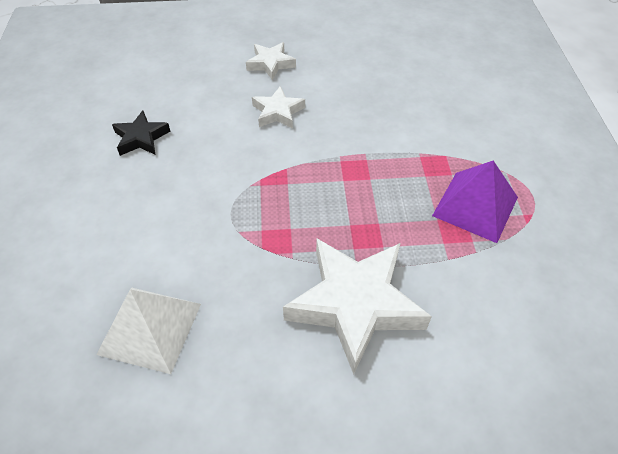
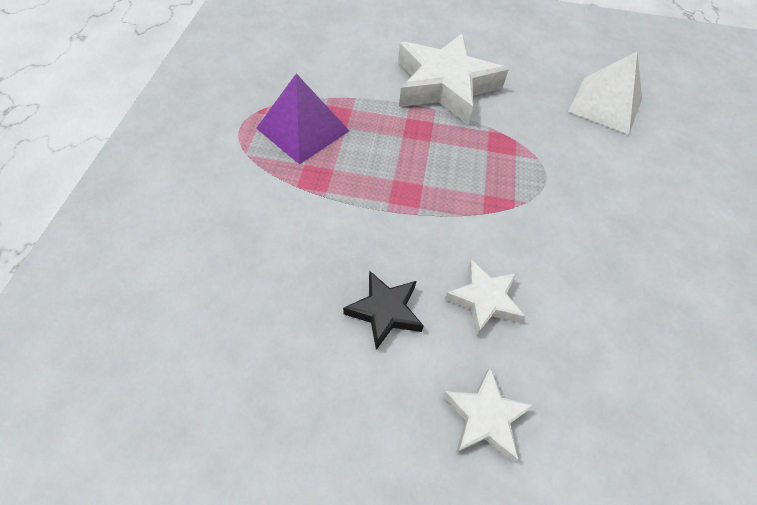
camera: 170 degrees left, 5 degrees up
black star [112,110,170,156] -> black star moved to [343,270,424,350]

